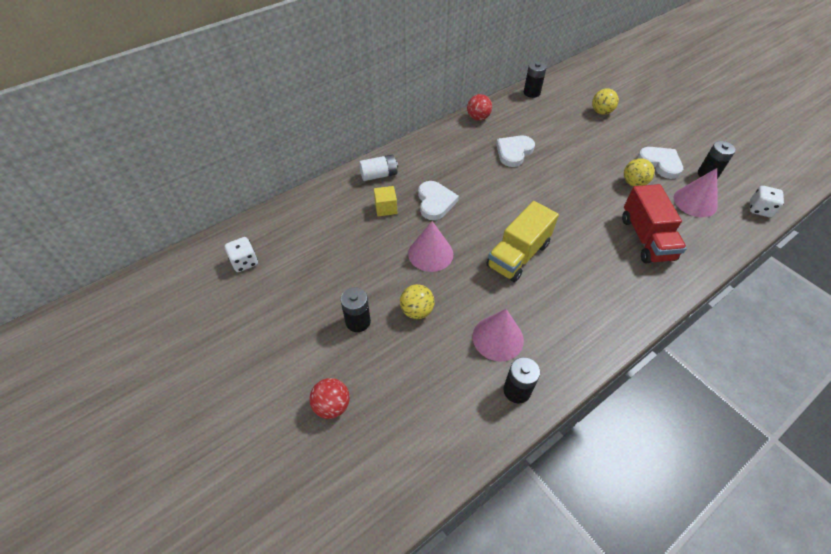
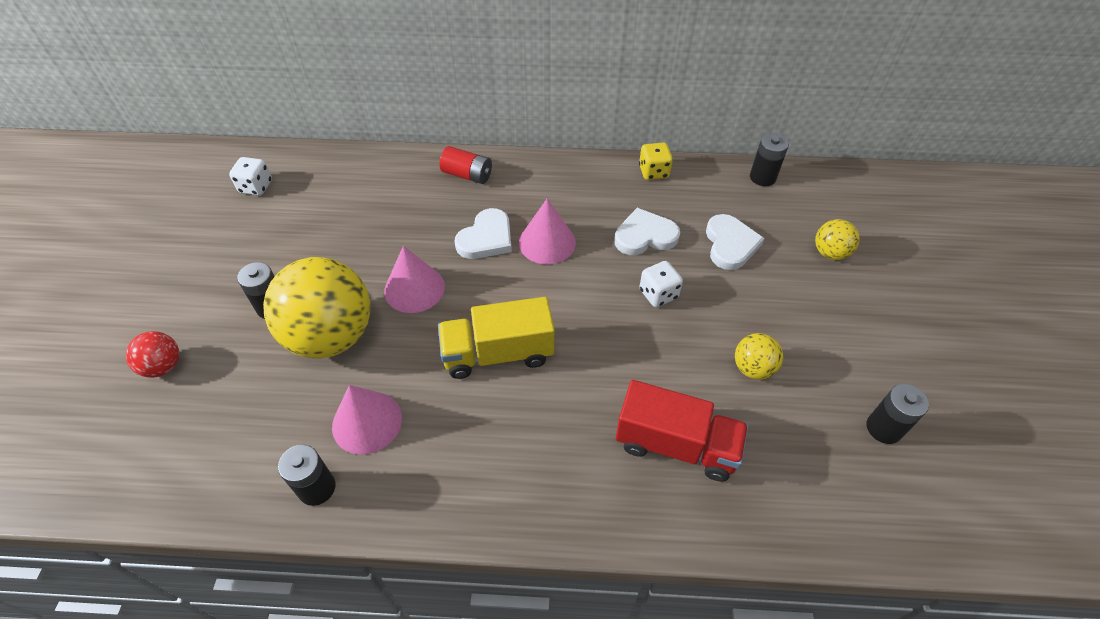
camera: 40 degrees right, 0 degrees up
white battery [359,155,398,181] -> red battery [440,146,492,184]
yellow cube [374,186,397,216] -> none
yellow ball [400,284,435,319] -> yellow ball [263,257,371,359], size x2.19
red ball [467,94,492,121] -> yellow dice [639,142,673,180]
red truck [622,184,687,264] -> red truck turned 105 degrees counterclockwise [616,380,749,482]
white heart [637,147,683,179] -> white heart moved to [706,214,765,270]
pink cone [674,168,717,217] -> pink cone moved to [519,199,576,264]
white dice [750,186,784,217] -> white dice moved to [639,261,683,307]

